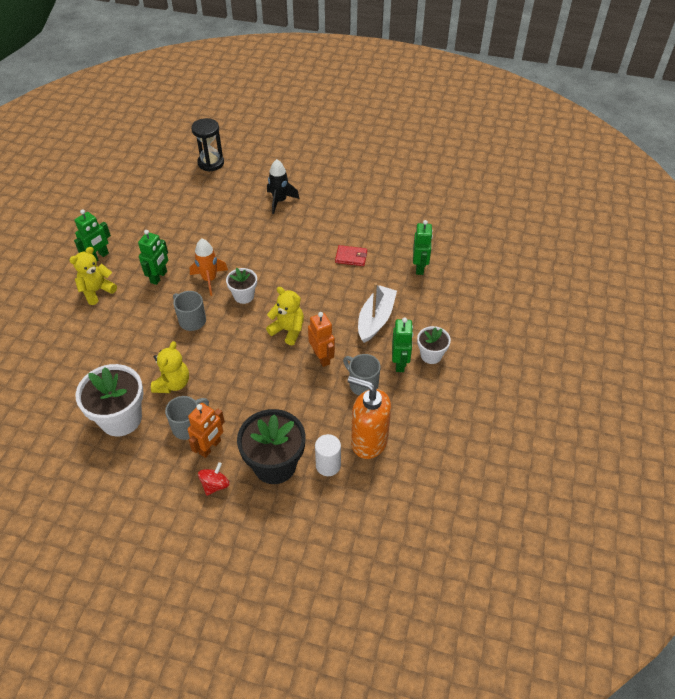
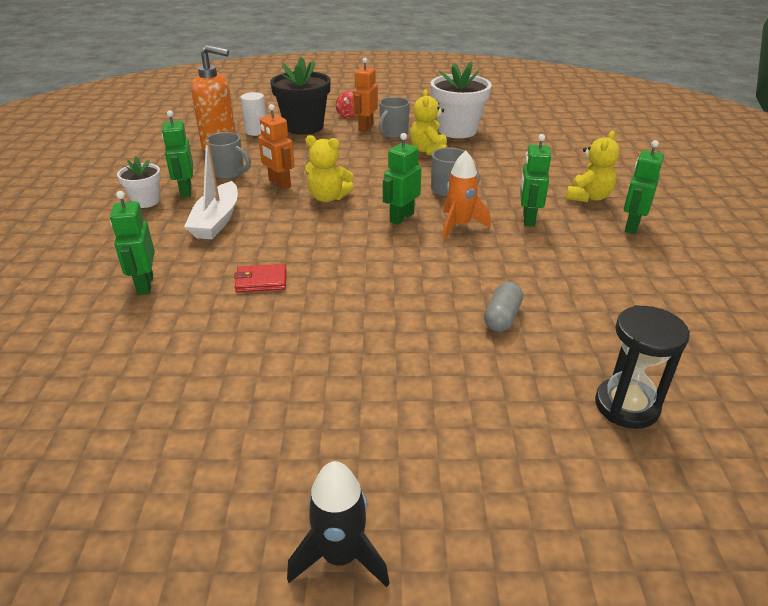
camera: 165 degrees right, 15 degrees down
white flower pot [226,268,257,304] -> green robot [383,133,421,225]
black rocket [267,159,300,214] -> black rocket moved to [287,461,390,587]
none -> grey capsule [484,282,523,332]

